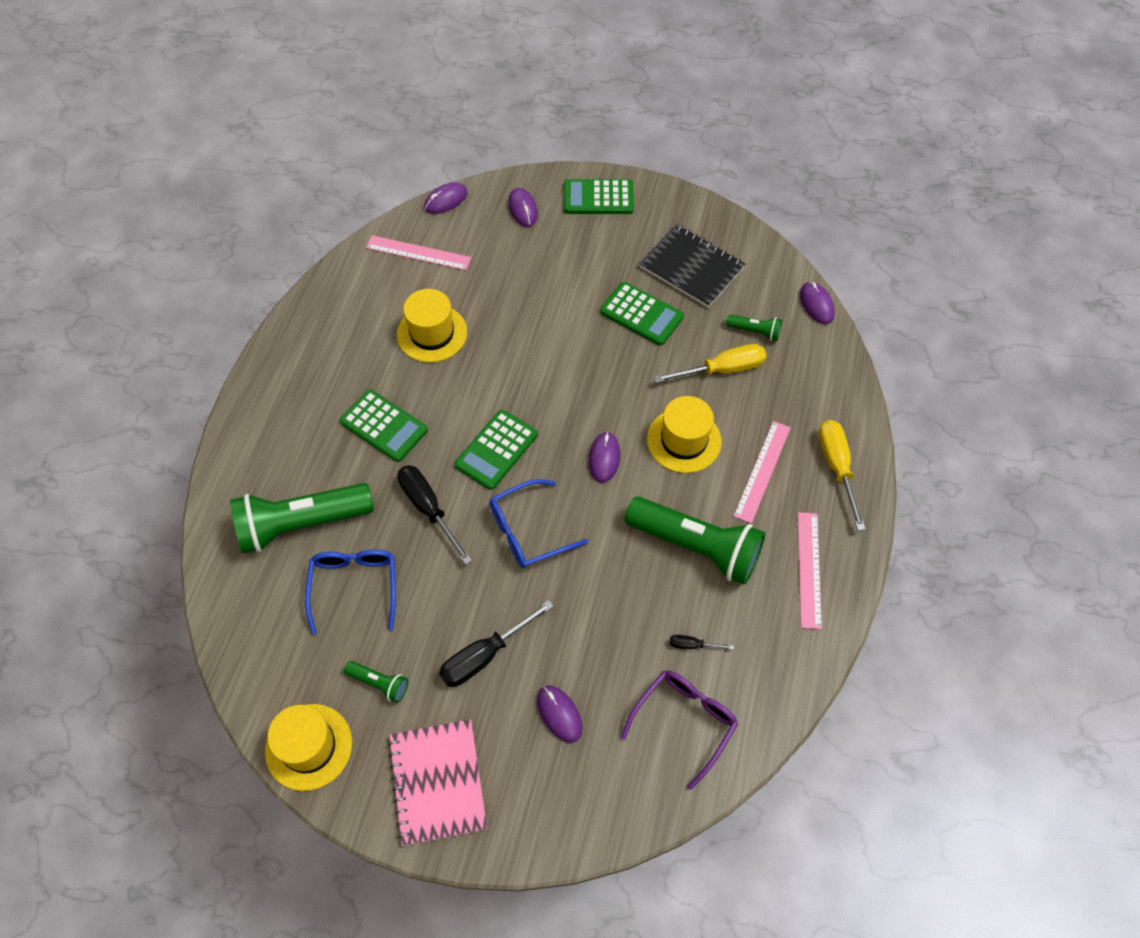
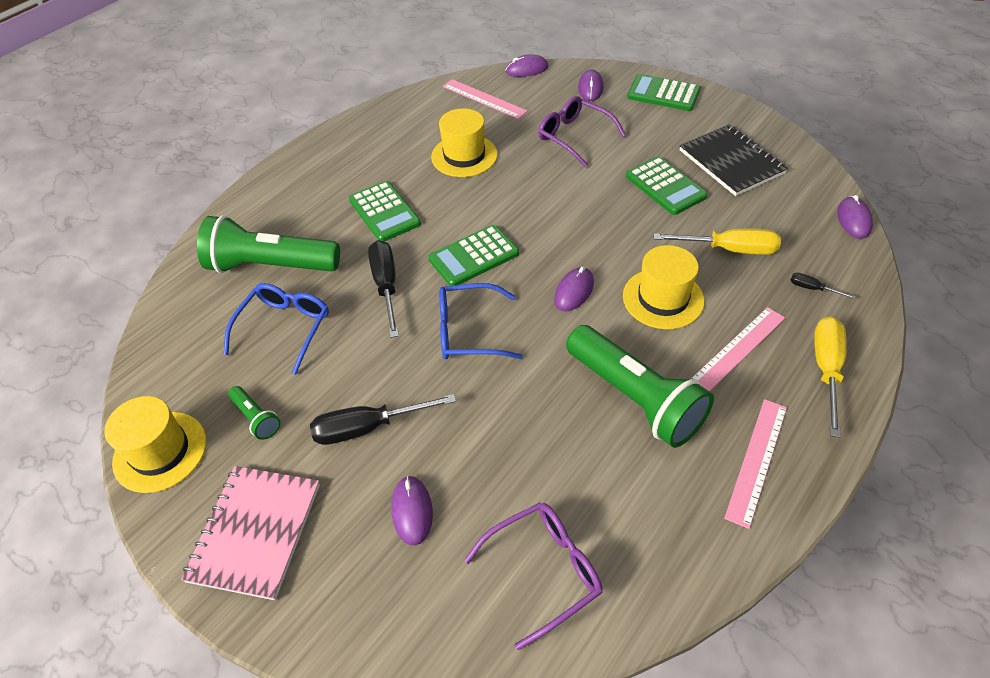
camera: 25 degrees right, 10 degrees down
black screwdriver [670,635,734,649] -> black screwdriver moved to [790,273,856,299]
green flashlight [726,314,782,341] -> none
none -> purple glasses [538,96,626,167]

